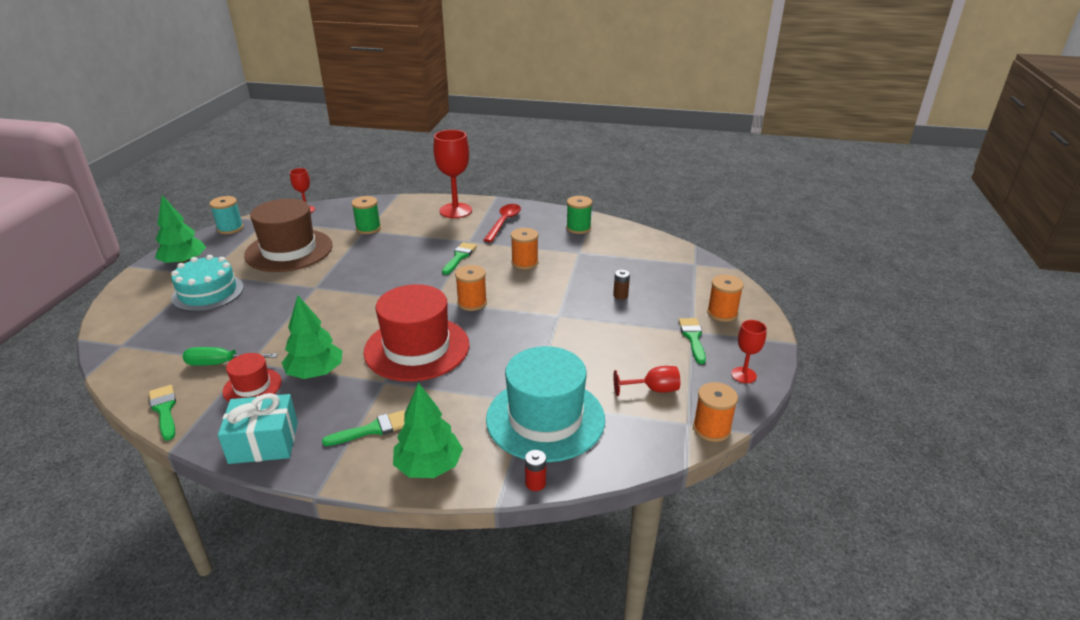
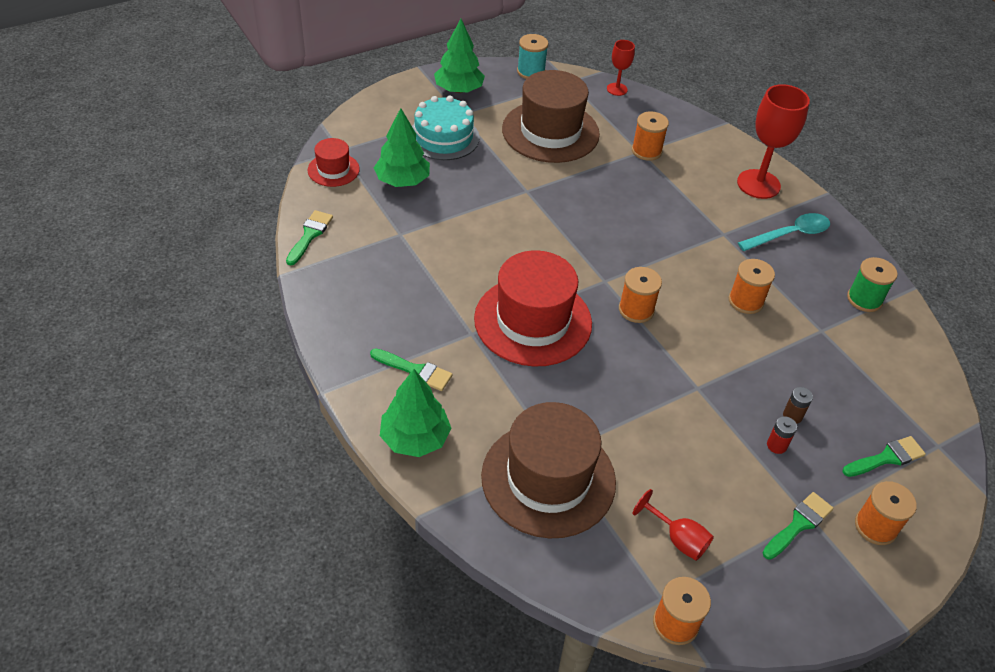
camera: 45 degrees right, 15 degrees up
green screwdriver [183,347,278,366] -> none
turquoise gift [218,393,298,464] -> none
red hat [223,353,282,402] -> red hat moved to [308,138,360,187]
green tree [282,296,343,379] -> green tree moved to [374,108,430,187]
green spool [351,196,381,234] -> orange spool [632,111,669,161]
green brush [442,242,477,275] -> green brush moved to [843,436,926,477]
red spoon [484,204,521,242] -> turquoise spoon [738,213,830,251]
turquoise hat [486,346,605,462] -> brown hat [481,402,616,539]
red battery [525,450,546,491] -> red battery moved to [767,416,797,454]
red goblet [731,320,767,383] -> none

